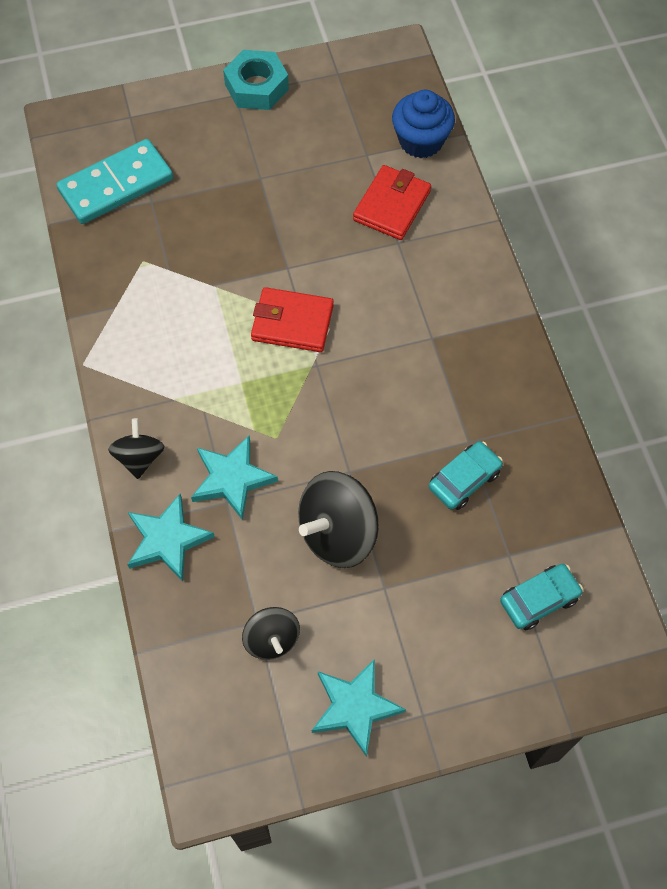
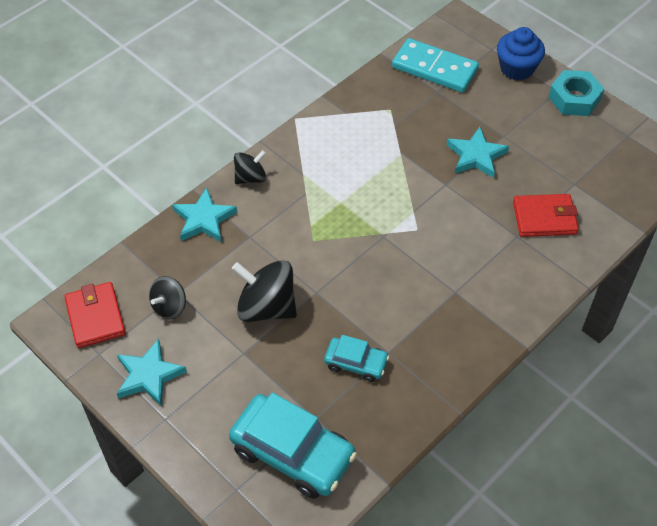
camera: 60 degrees right, 10 degrees down
turquoise star [191,436,278,520] -> turquoise star moved to [447,127,509,178]
red wallet [251,287,334,352] -> red wallet moved to [64,282,126,348]
blue cupcake [392,90,455,158] -> blue cupcake moved to [497,27,545,80]
turquoise car [500,564,583,630] -> turquoise car [229,393,357,499], size x1.87

